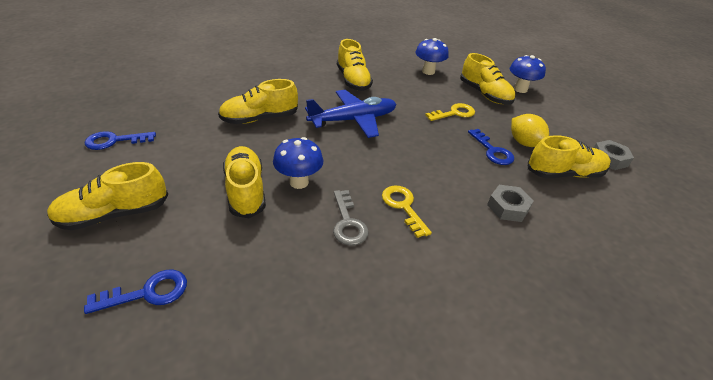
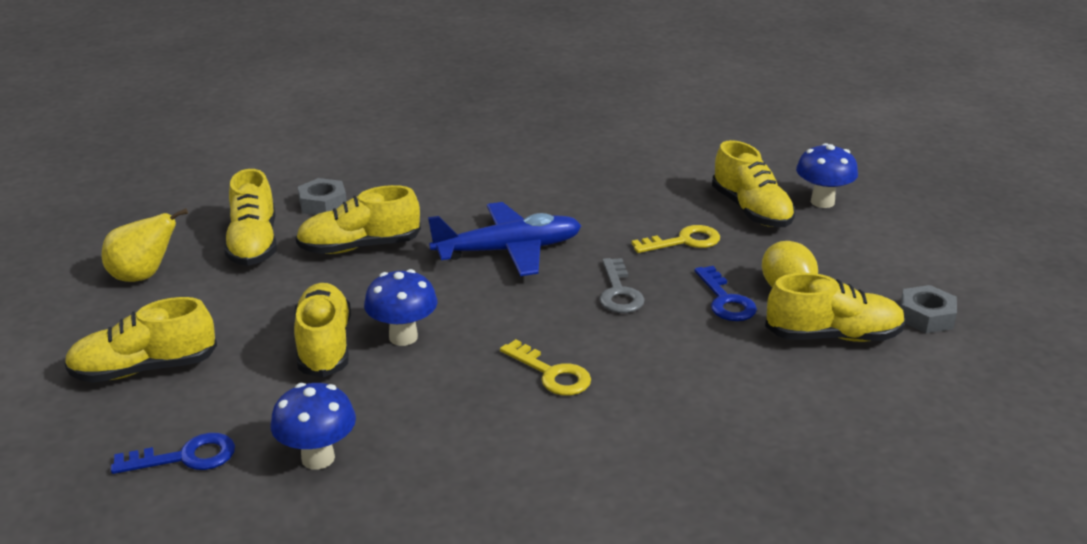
camera: 10 degrees right, 10 degrees down
blue key [85,131,156,150] -> yellow pear [102,208,188,282]
grey key [333,190,369,246] -> grey key moved to [599,258,645,313]
yellow shoe [337,39,373,91] -> yellow shoe moved to [224,169,277,266]
yellow key [382,185,432,238] -> yellow key turned 150 degrees clockwise [500,339,591,396]
blue mushroom [415,38,449,75] -> blue mushroom moved to [271,383,356,470]
grey nut [487,185,534,222] -> grey nut moved to [298,178,347,215]

